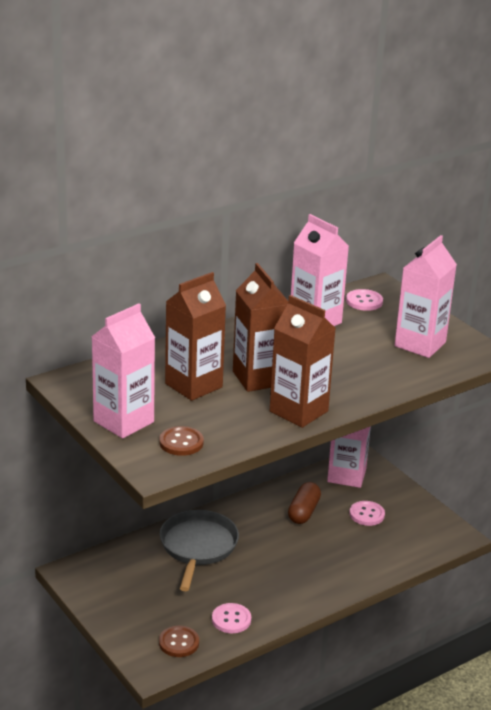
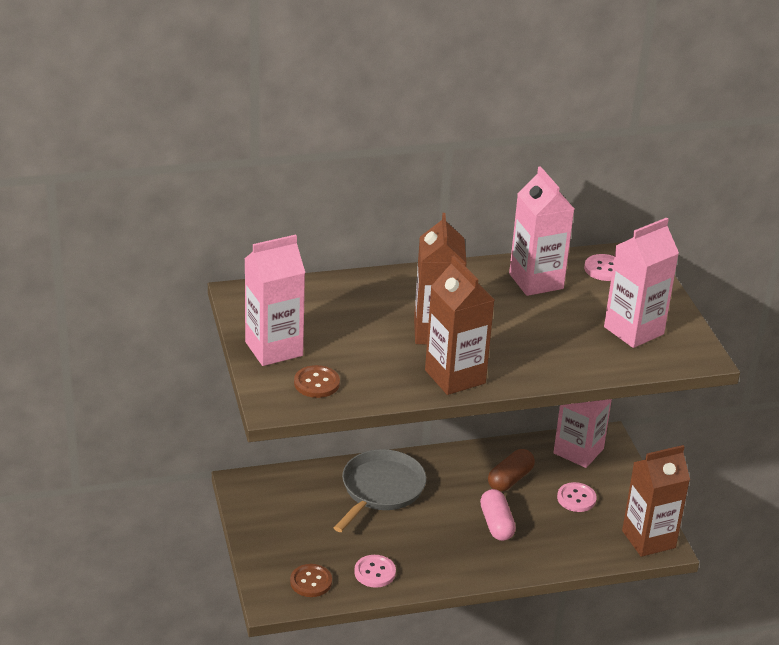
camera: 20 degrees right, 5 degrees up
brown carton [165,272,226,401] -> brown carton moved to [622,445,690,557]
none -> pink capsule [480,489,516,541]

